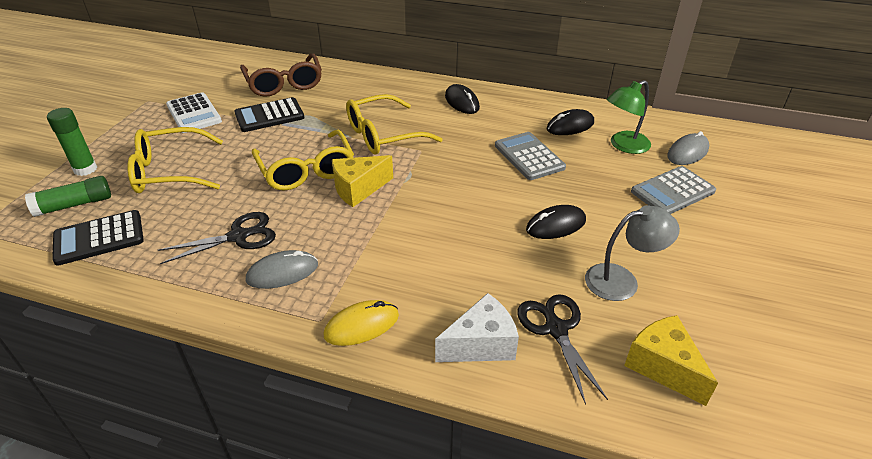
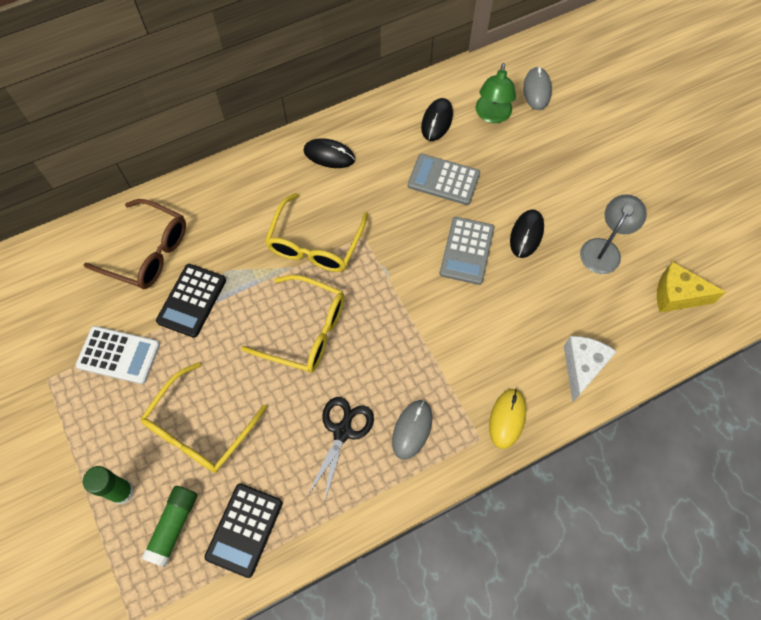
camera: 45 degrees left, 25 degrees up
yellow cheese [332,155,393,207] -> none
black scissors [517,294,608,405] -> none
grey calculator [631,166,716,214] -> grey calculator moved to [440,217,494,285]

